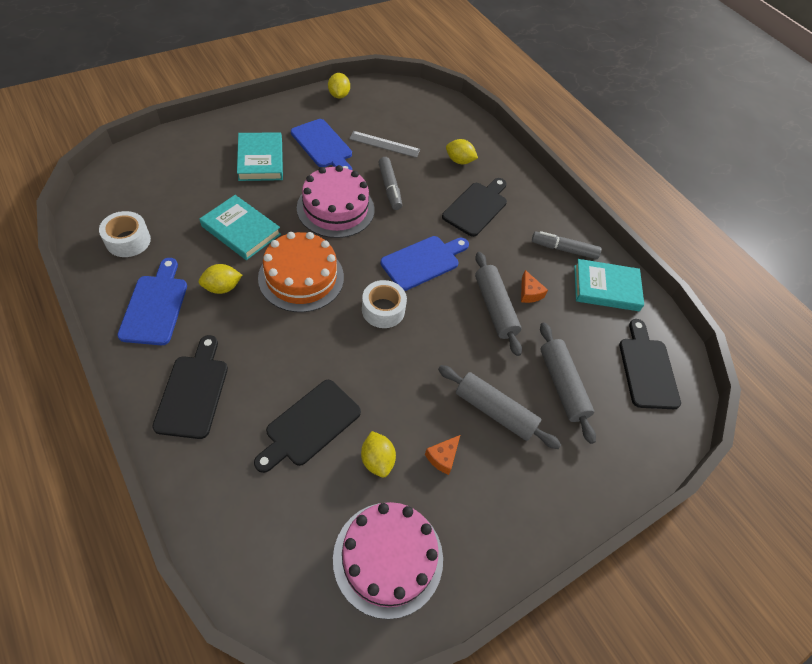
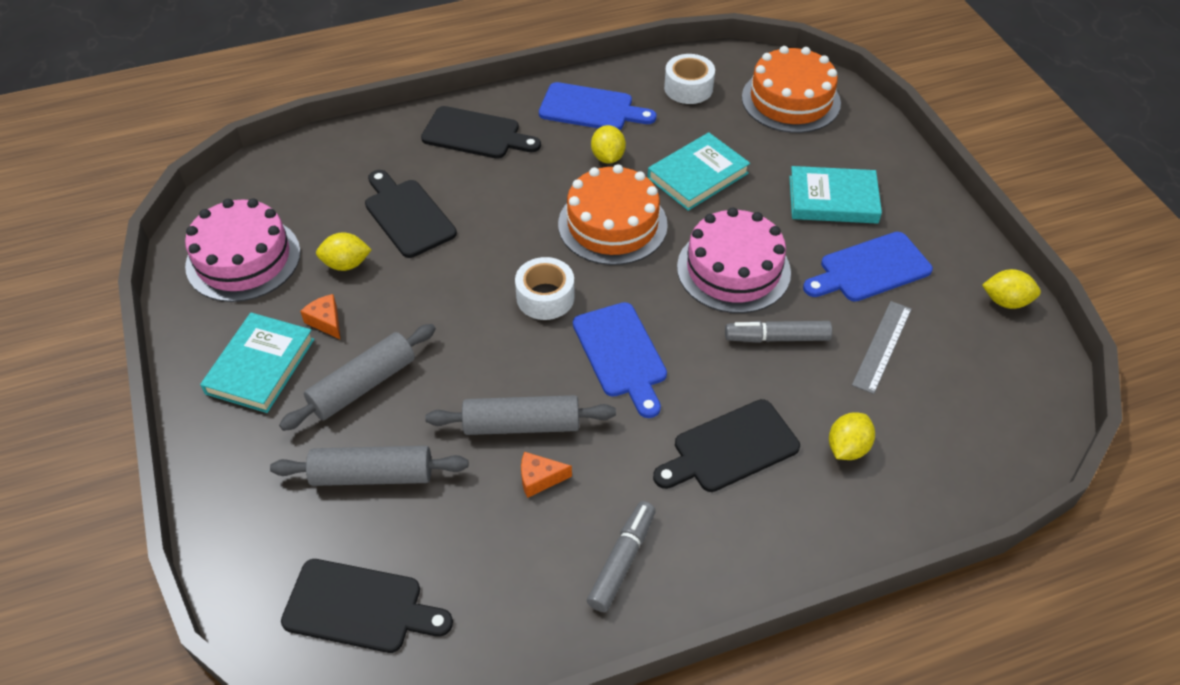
camera: 110 degrees right, 5 degrees down
black cutting board [442,178,507,237] -> black cutting board turned 105 degrees clockwise [653,399,800,492]
turquoise book [574,259,644,311] -> turquoise book moved to [200,313,315,413]
none -> orange cake [742,46,841,133]

